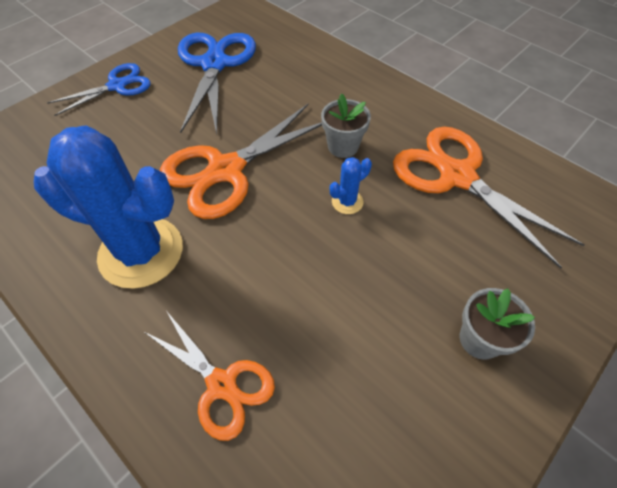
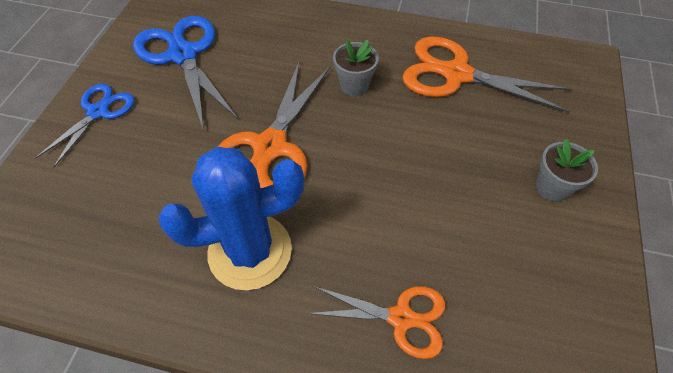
camera: 30 degrees left, 0 degrees up
blue cactus [330,157,372,214] -> none

